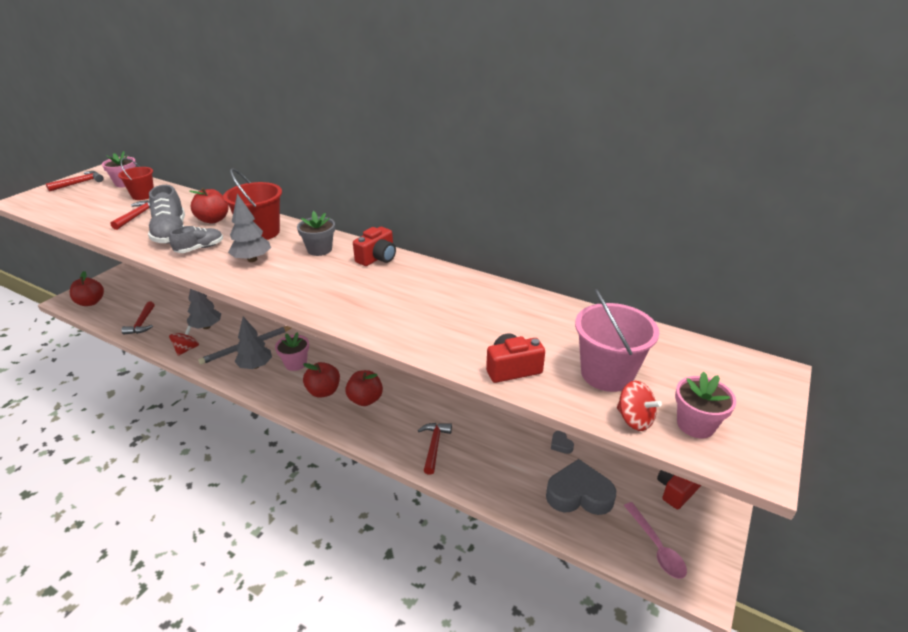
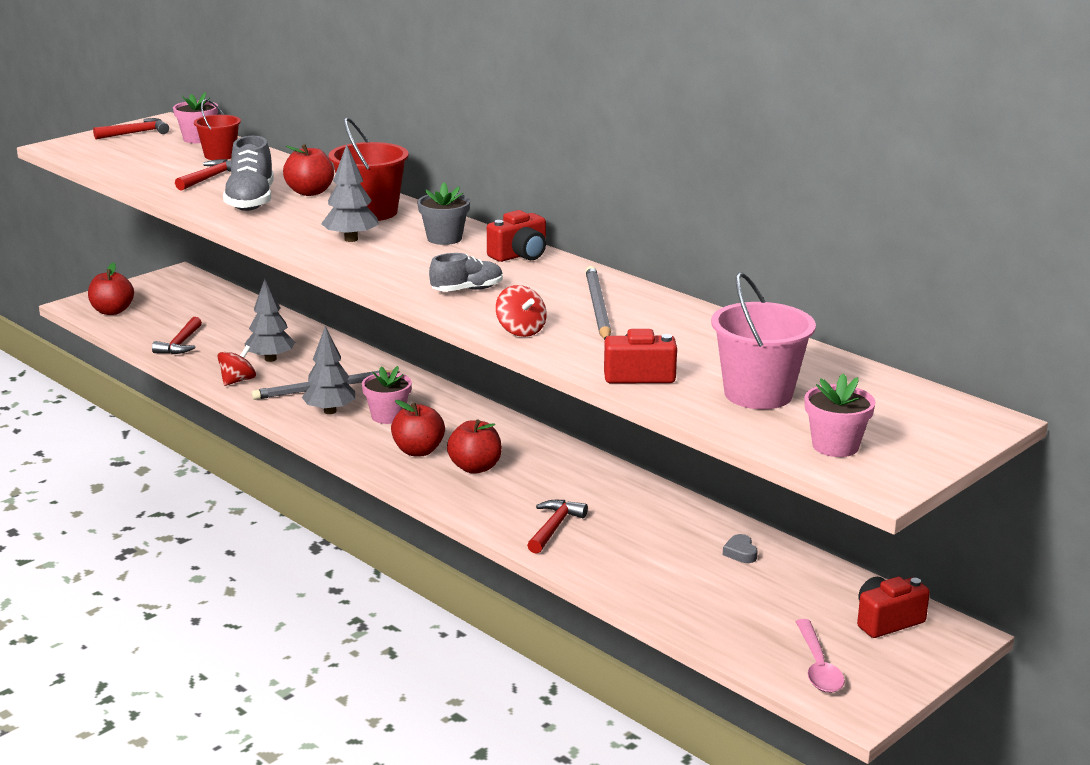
camera: 15 degrees right, 10 degrees down
grey shoe [169,226,223,253] -> grey shoe moved to [429,253,503,292]
grey heart [546,459,616,515] -> none
red spinning top [617,381,662,431] -> red spinning top moved to [496,285,547,337]
none -> grey pencil [586,266,611,340]

